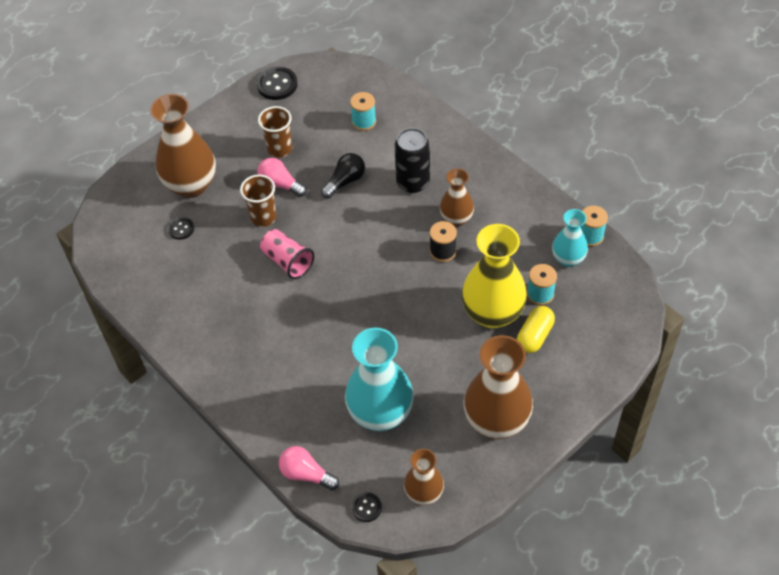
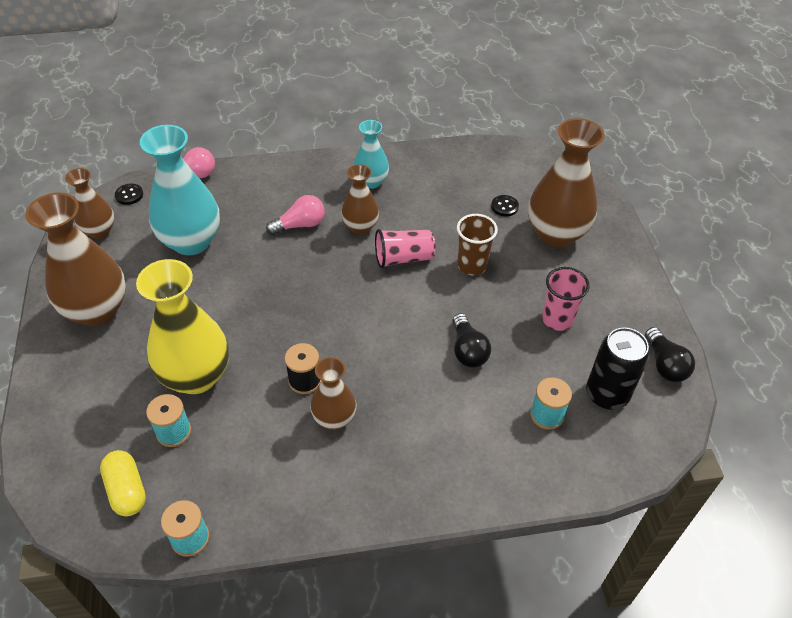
camera: 120 degrees right, 5 degrees down
black button [256,67,298,100] -> black light bulb [645,327,695,382]
pink light bulb [257,158,306,197] -> pink light bulb moved to [266,195,325,235]
brown cup [258,106,292,158] -> pink cup [542,267,590,331]
black can [395,128,430,193] -> black can moved to [586,328,650,410]
yellow capsule [517,306,555,353] -> yellow capsule moved to [100,450,146,516]
turquoise vase [552,209,588,267] -> turquoise vase moved to [354,120,389,189]
none -> brown vase [341,164,379,235]

